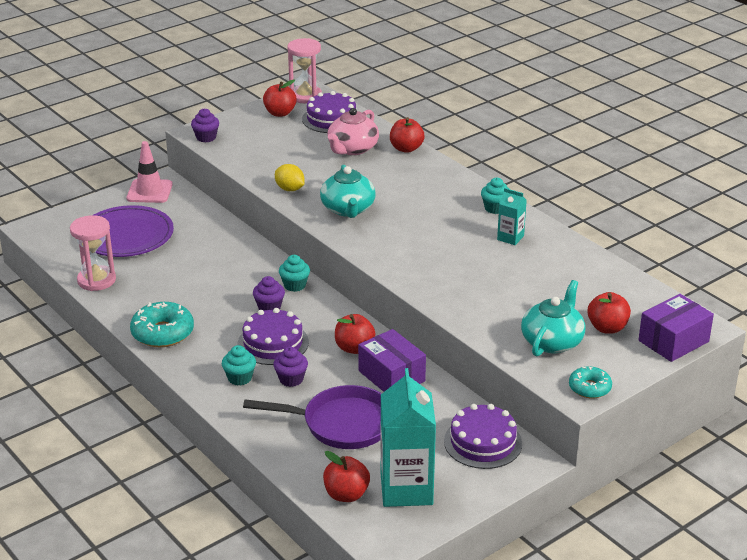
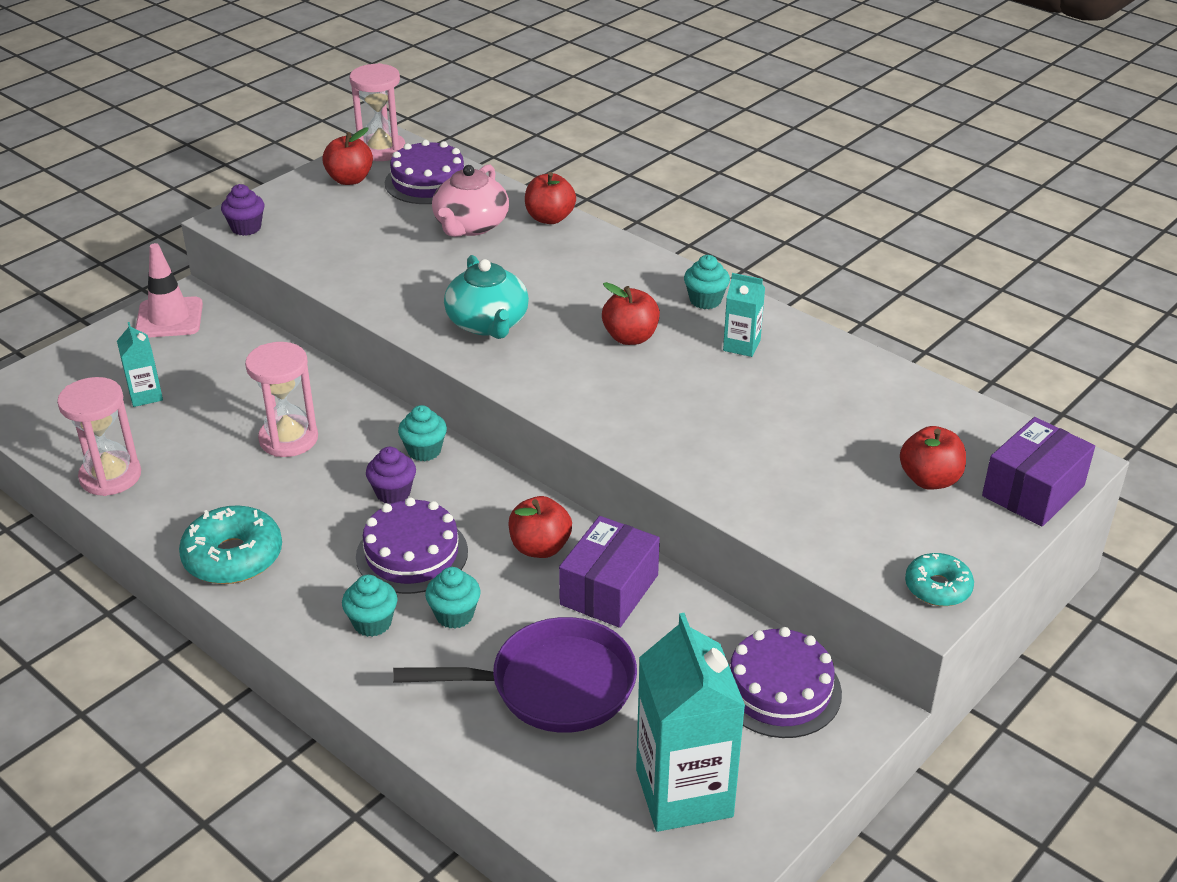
camera: 10 degrees left, 5 degrees up
purple plate [94,205,174,257] -> turquoise carton [117,322,163,407]
purple cupcake [273,347,308,387] -> turquoise cupcake [425,567,481,629]
yellow lemon [275,164,305,191] -> none
red apple [323,451,370,502] -> red apple moved to [602,282,660,345]
purple box [358,329,426,392] -> purple box turned 75 degrees clockwise [559,516,660,628]
turquoise teapot [521,280,585,356] -> none
none -> pink hourglass [245,342,318,457]

